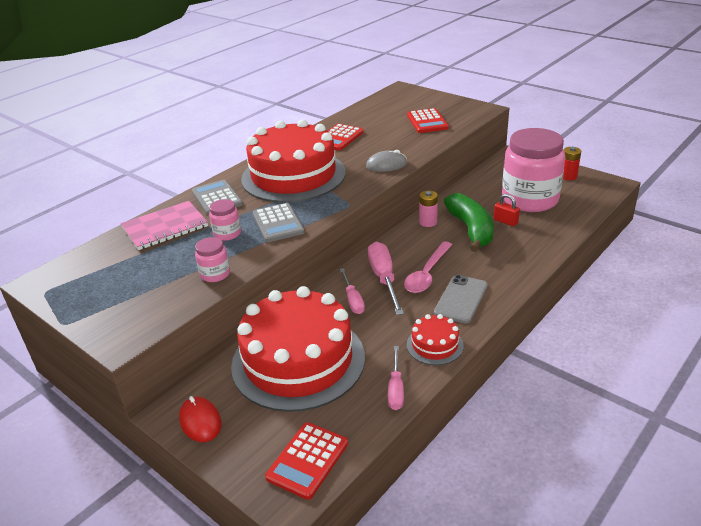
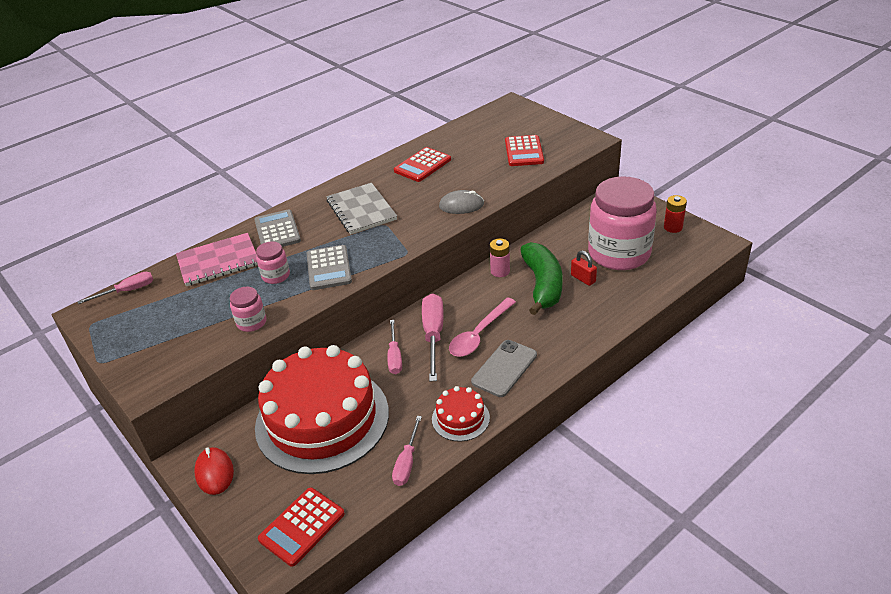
camera: 10 degrees right, 5 degrees up
red cake [241,119,346,203] -> grey notebook [326,183,397,234]
none -> pink screwdriver [77,272,153,304]

